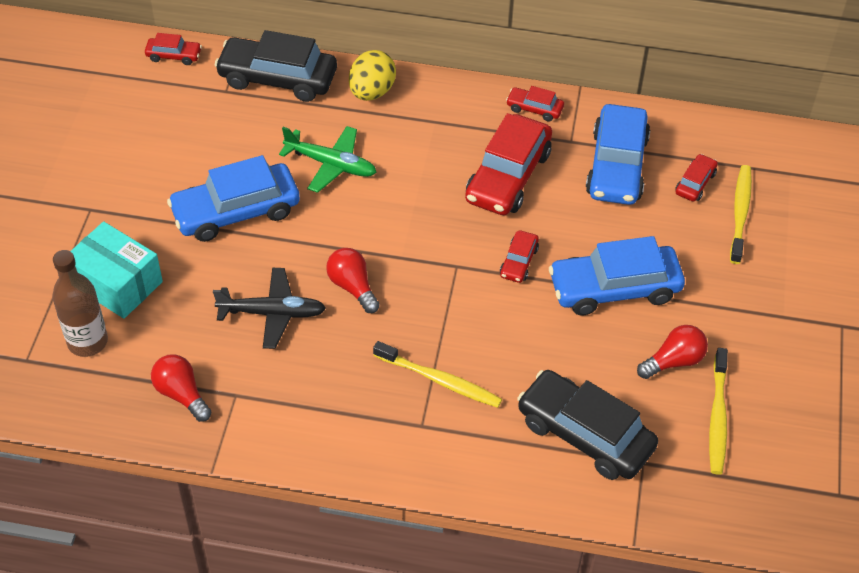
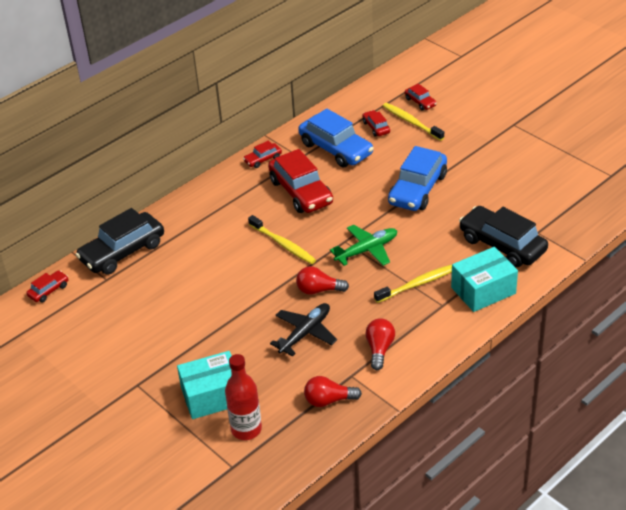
camera: 50 degrees left, 10 degrees down
brown bottle [52,250,108,357] -> red bottle [225,354,262,440]
blue car [167,155,300,242] -> none
green plane [279,126,377,193] -> green plane moved to [330,225,397,266]
yellow egg [349,50,396,101] -> none
red car [500,230,539,283] -> red car moved to [405,84,437,111]
black car [517,370,658,480] -> black car turned 60 degrees clockwise [459,206,548,267]
red light bulb [637,325,708,379] -> red light bulb moved to [365,318,395,370]
yellow toothbrush [709,348,728,475] -> yellow toothbrush moved to [248,215,316,264]
none -> turquoise box [451,247,518,312]

